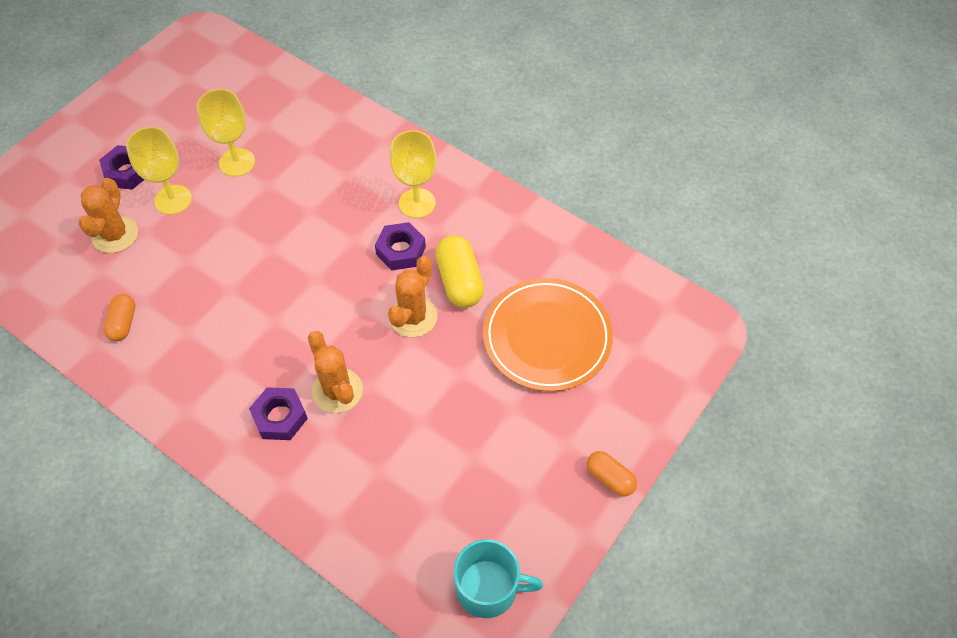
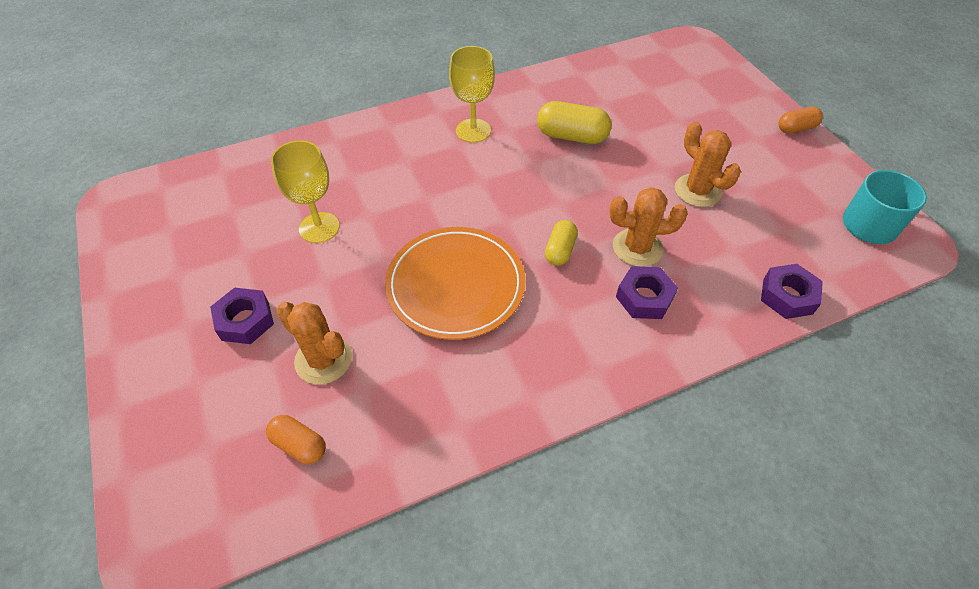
camera: 60 degrees left, 5 degrees down
orange capsule [104,294,135,341] -> orange capsule moved to [266,415,326,464]
yellow goblet [126,127,192,215] -> none
purple nut [375,222,426,270] -> purple nut moved to [761,264,823,319]
orange cactus [388,256,437,337] -> orange cactus moved to [675,122,741,207]
orange plate [483,278,613,391] -> orange plate moved to [385,227,526,340]
none -> yellow capsule [545,220,578,266]

